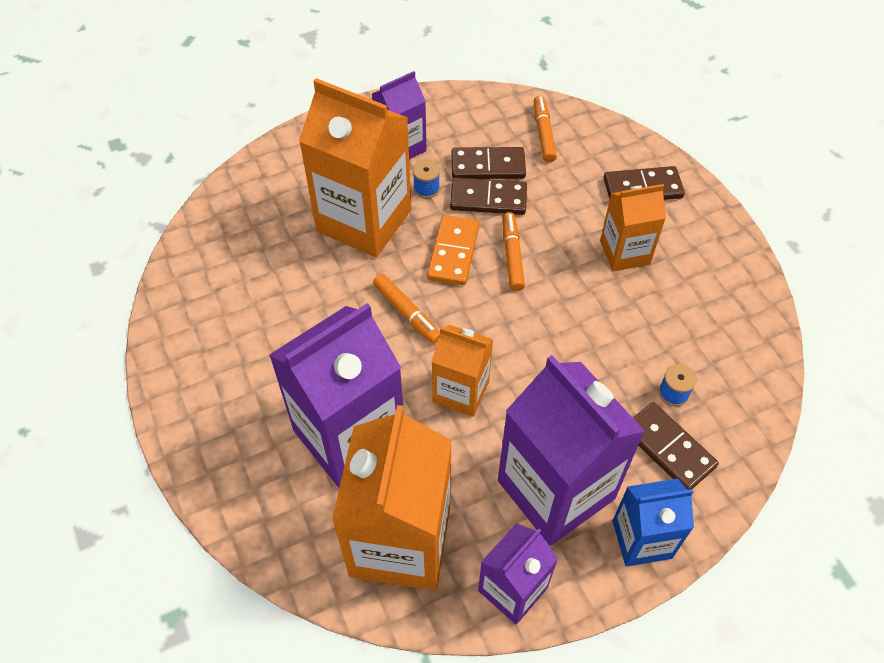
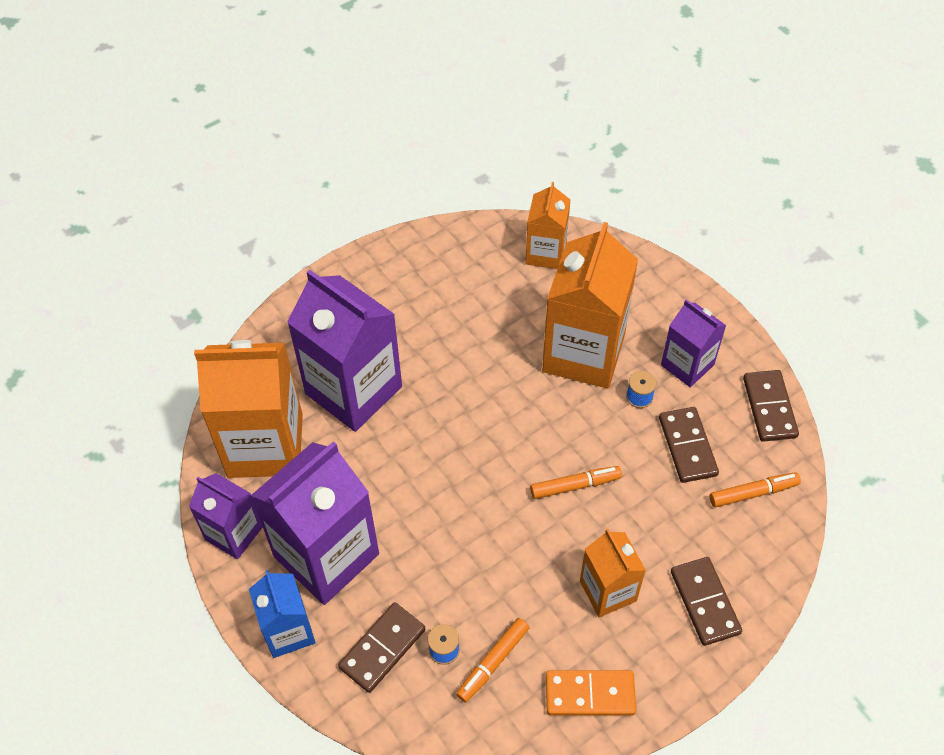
camera: 80 degrees right, 0 degrees up
orange marker [373,274,440,344] -> orange marker moved to [456,618,530,703]
orange domino [427,215,479,285] -> orange domino moved to [546,670,636,716]
orange carton [432,325,493,417] -> orange carton moved to [525,182,570,269]
brown domino [450,178,527,215] -> brown domino moved to [743,370,799,442]

